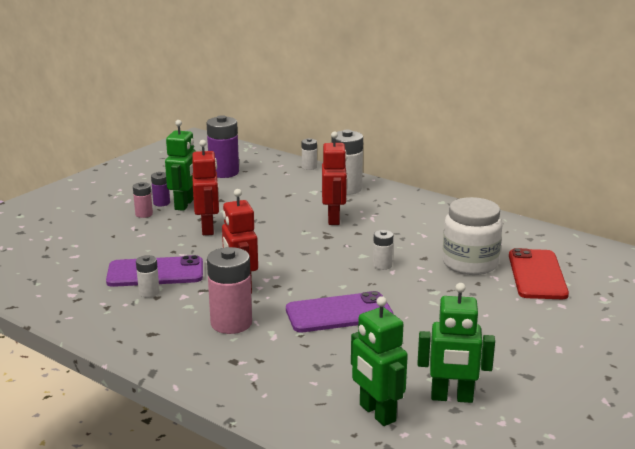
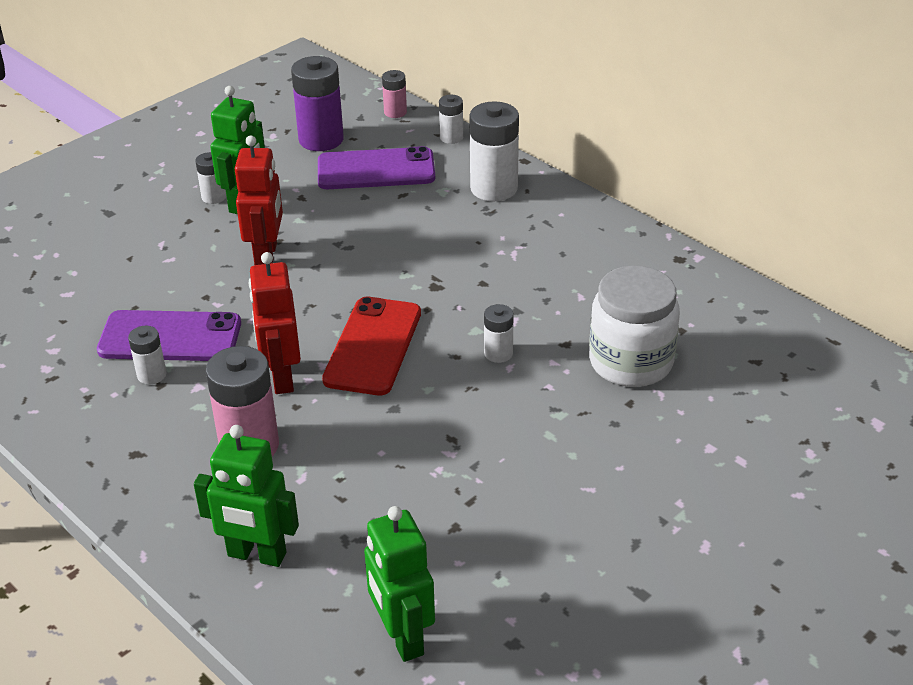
camera: 10 degrees right, 15 degrees up
pink battery [133,182,153,218] -> pink battery moved to [382,70,407,118]
purple battery [151,172,170,206] -> white battery [195,152,226,204]
purple phone [286,291,394,332] -> purple phone moved to [318,146,435,189]
red robot [322,131,347,225] -> none
green robot [418,283,495,403] -> green robot moved to [194,425,299,567]
red phone [509,248,569,299] -> red phone moved to [322,296,421,395]

